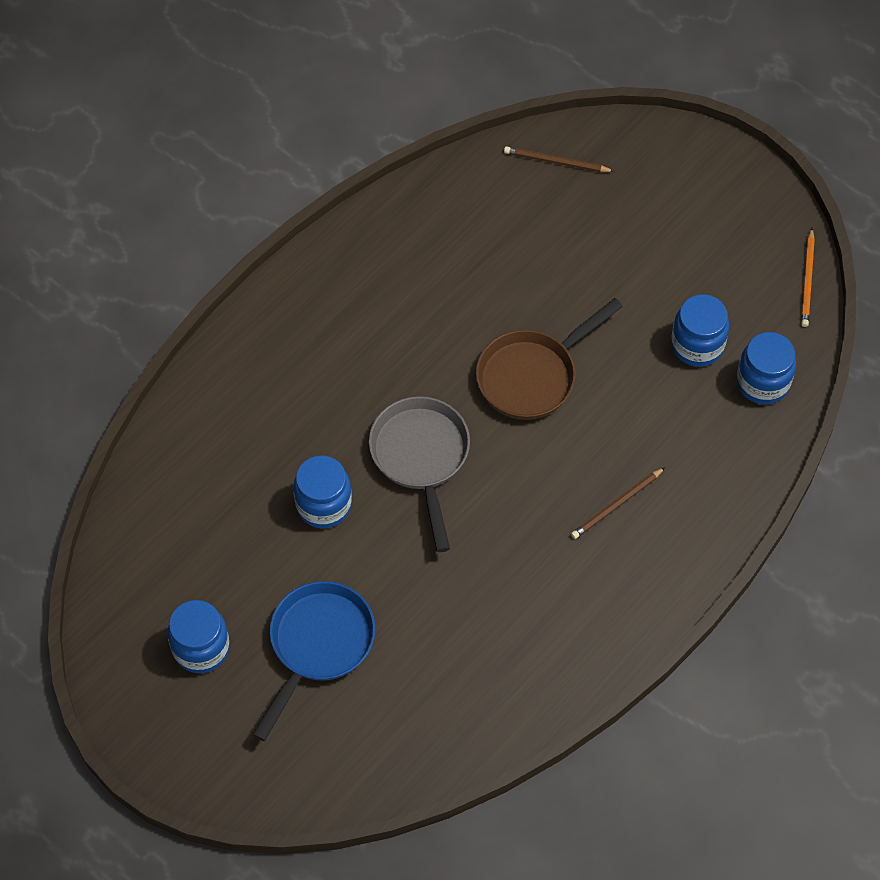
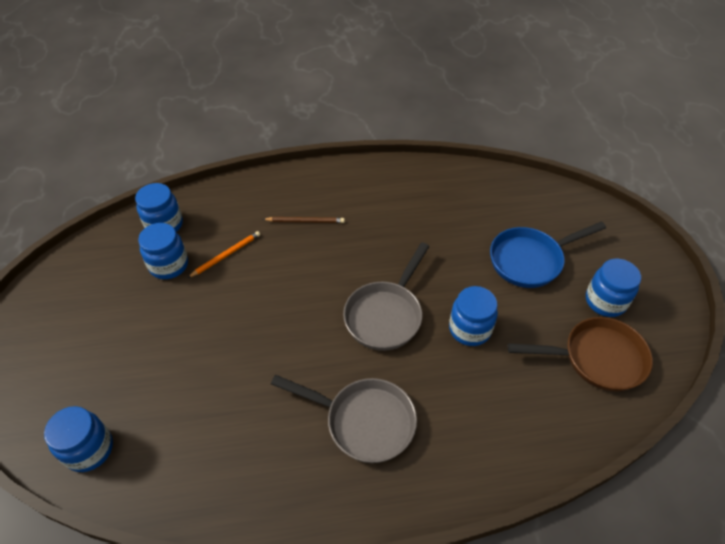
camera: 140 degrees left, 10 degrees down
brown pan [476,298,623,420] -> brown pan moved to [508,317,653,392]
brown pencil [504,146,615,172] -> blue jar [44,406,113,472]
orange pencil [801,228,815,327] -> orange pencil moved to [187,231,260,278]
none -> grey pan [271,375,417,463]

